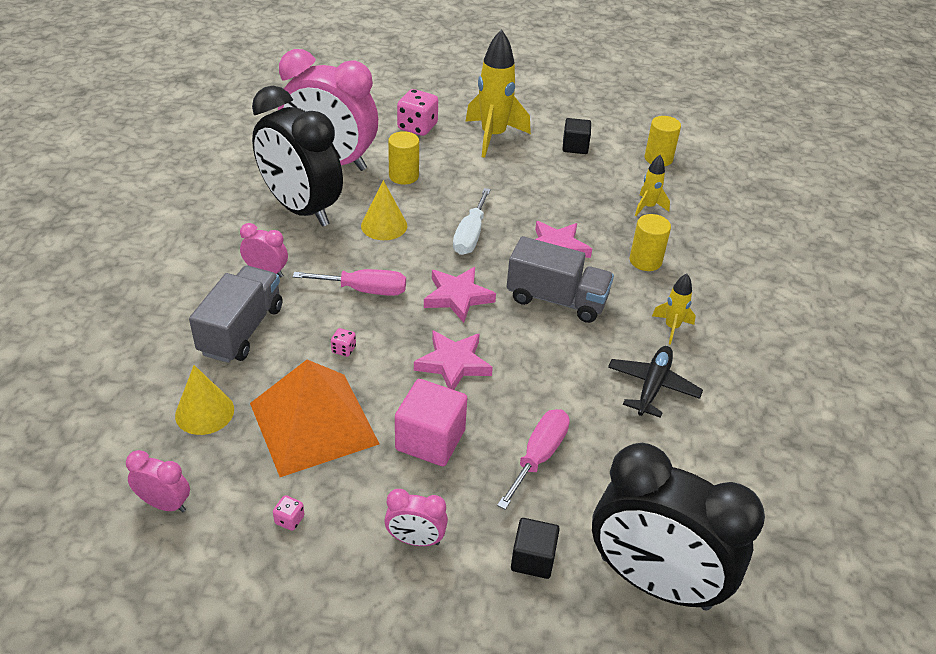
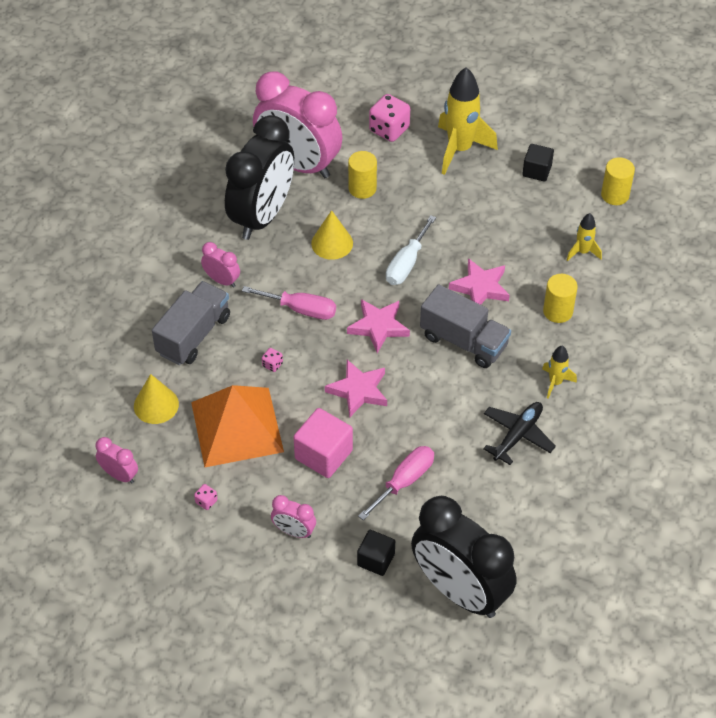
camera: 15 degrees right, 10 degrees up
black clock [252,86,343,227] -> black clock turned 120 degrees counterclockwise [225,115,294,240]

